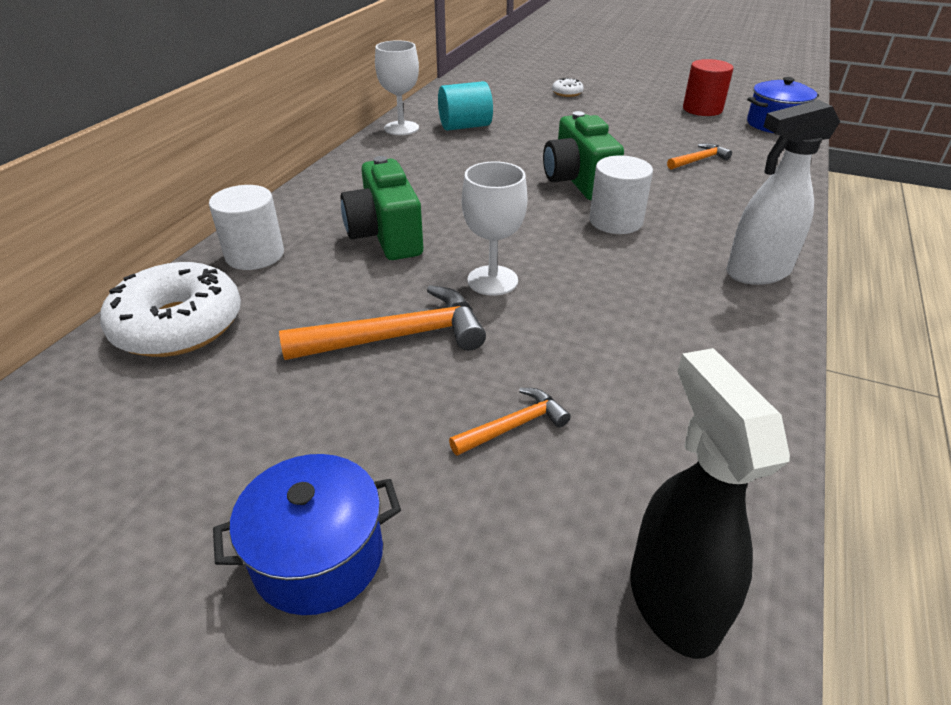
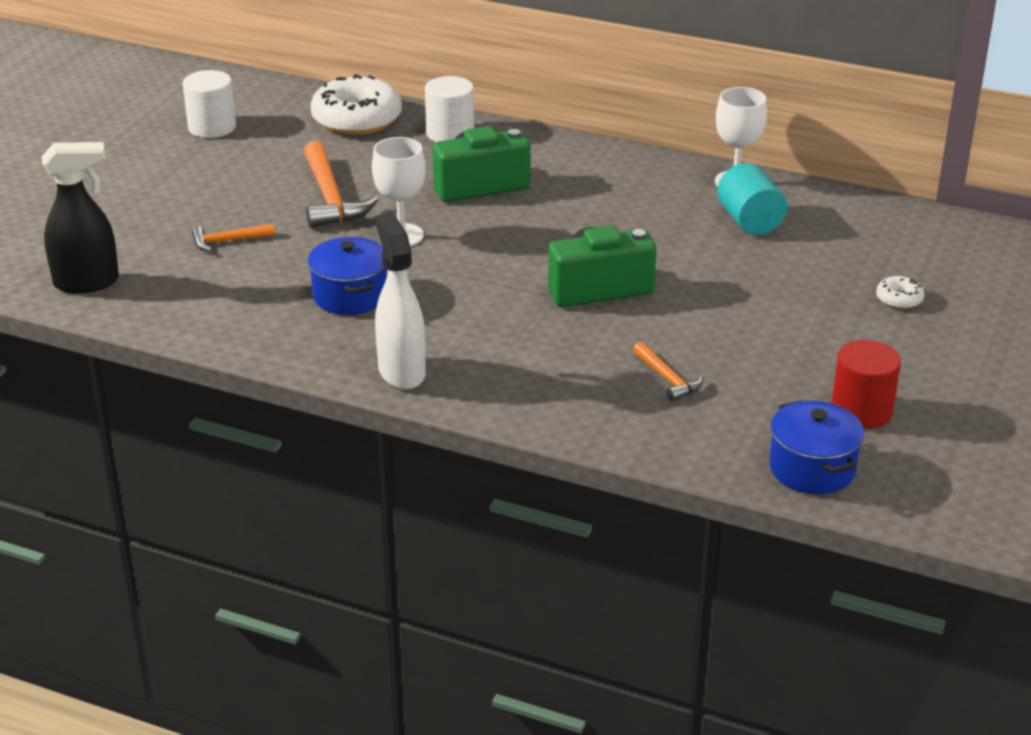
camera: 90 degrees right, 5 degrees down
blue pot [213,454,401,615] -> blue pot moved to [308,237,387,315]
orange hammer [449,388,571,456] -> orange hammer turned 105 degrees clockwise [191,224,275,251]
white cylinder [589,156,653,234] -> white cylinder moved to [183,70,236,138]

